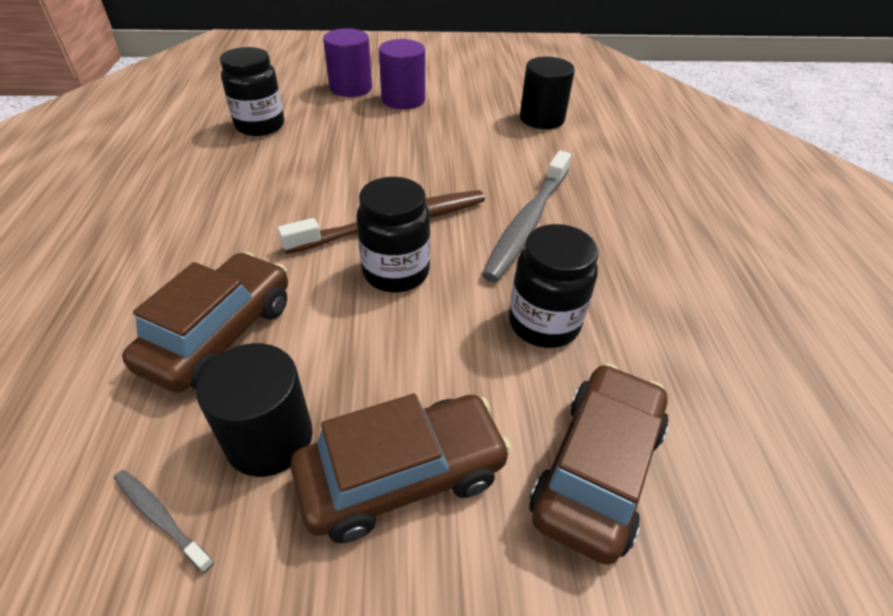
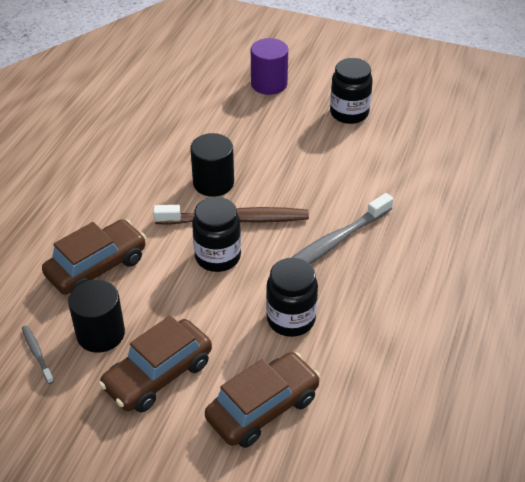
camera: 25 degrees right, 0 degrees up
black jar [220,47,284,136] -> black jar moved to [330,58,373,124]
brown car [290,394,512,543] -> brown car turned 135 degrees clockwise [99,316,212,413]
purple cylinder [379,39,425,109] -> none
black cylinder [520,57,575,129] -> black cylinder moved to [190,133,234,197]

